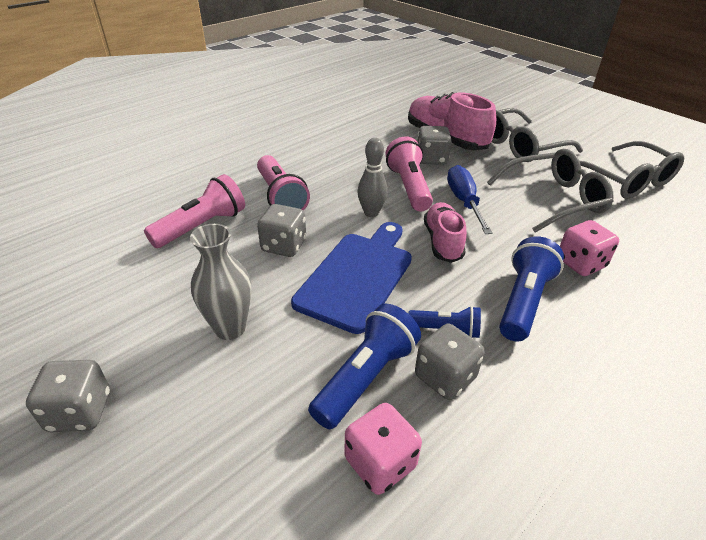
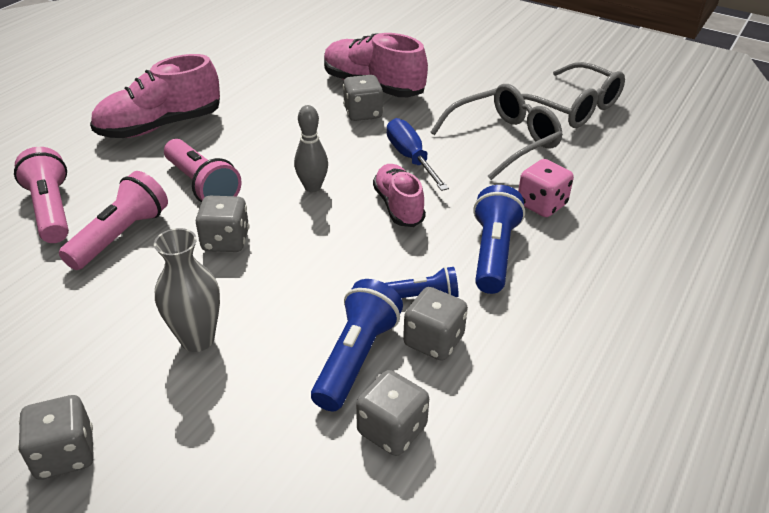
camera: 15 degrees left, 0 degrees up
blue cutting board [291,222,412,334] -> none
pink dice [345,403,422,495] -> grey dice [356,370,429,456]
pink flashlight [386,136,433,211] -> pink flashlight moved to [14,147,69,243]
grey glasses [492,108,583,162] -> none
none -> pink shoe [90,54,220,138]

